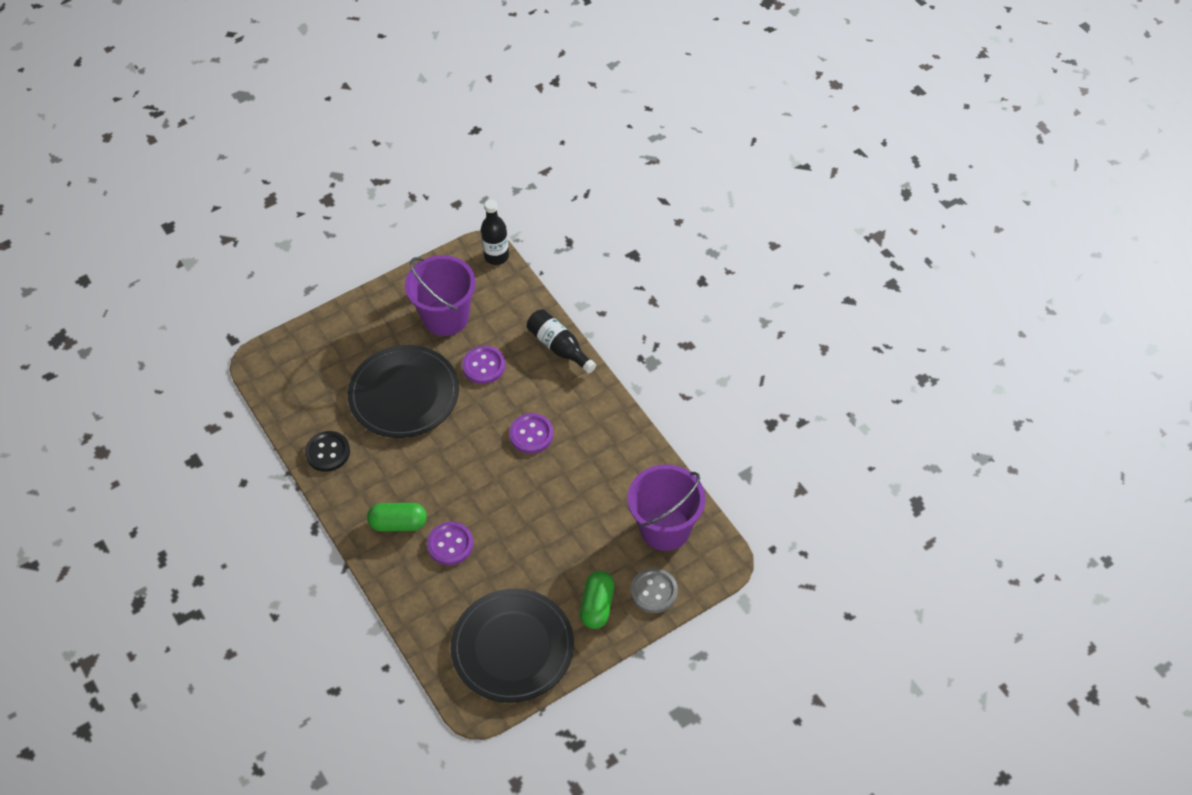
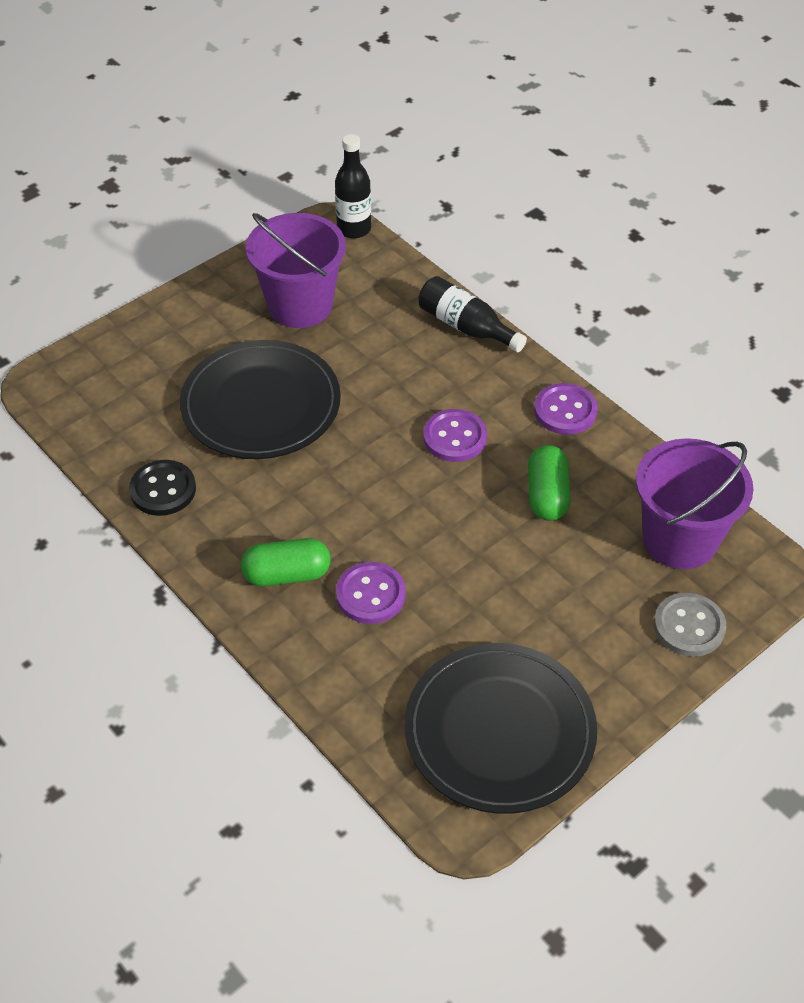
camera: 10 degrees left, 5 degrees down
purple button [462,346,505,384] -> purple button moved to [534,383,598,435]
green capsule [580,571,614,629] -> green capsule moved to [528,445,571,521]

